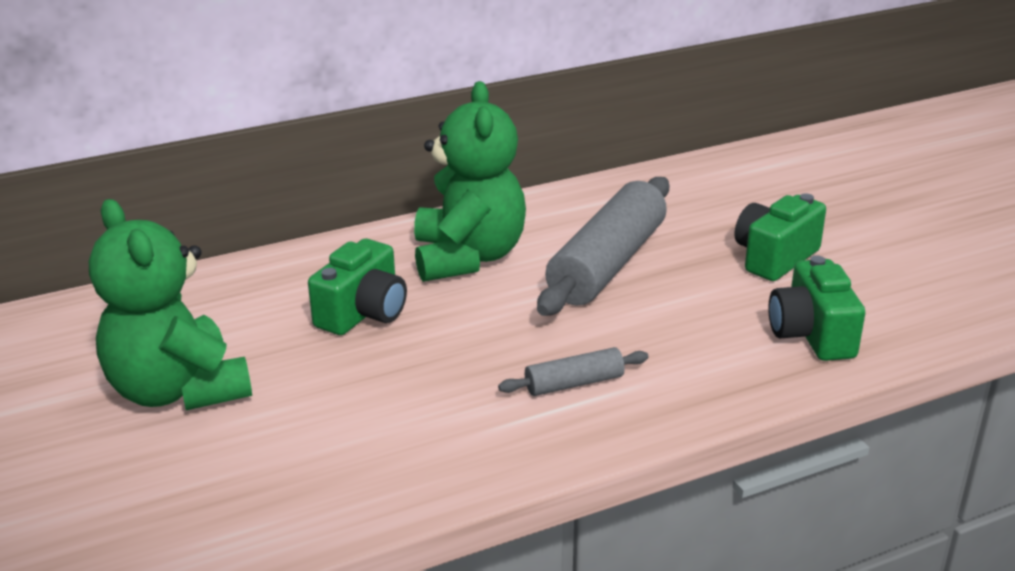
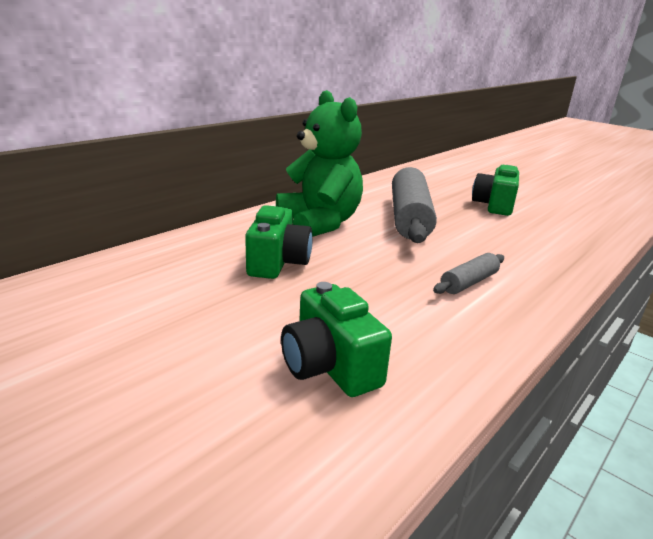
camera: 25 degrees left, 5 degrees down
green teddy bear [89,199,252,410] -> none
green camera [768,255,865,361] -> green camera moved to [281,282,392,397]

